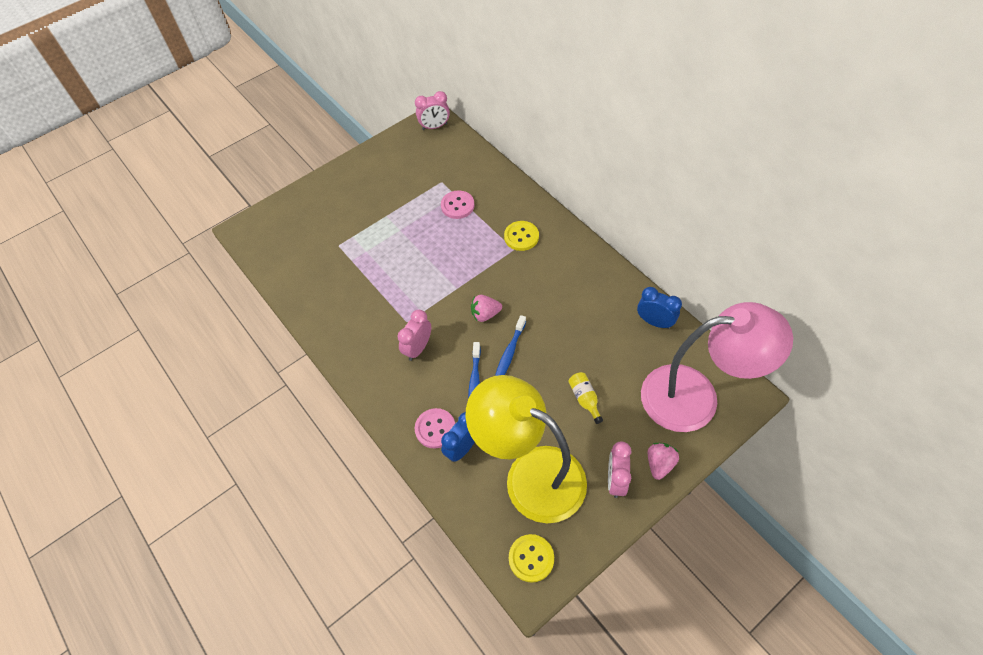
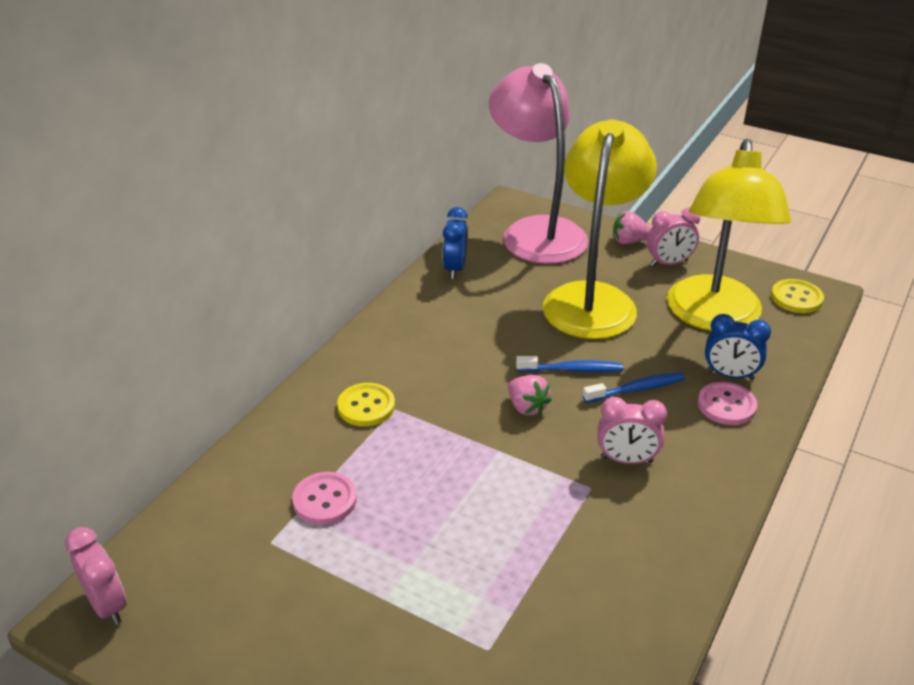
camera: 115 degrees left, 20 degrees down
yellow bottle [568,372,603,424] -> yellow lamp [543,119,657,339]

